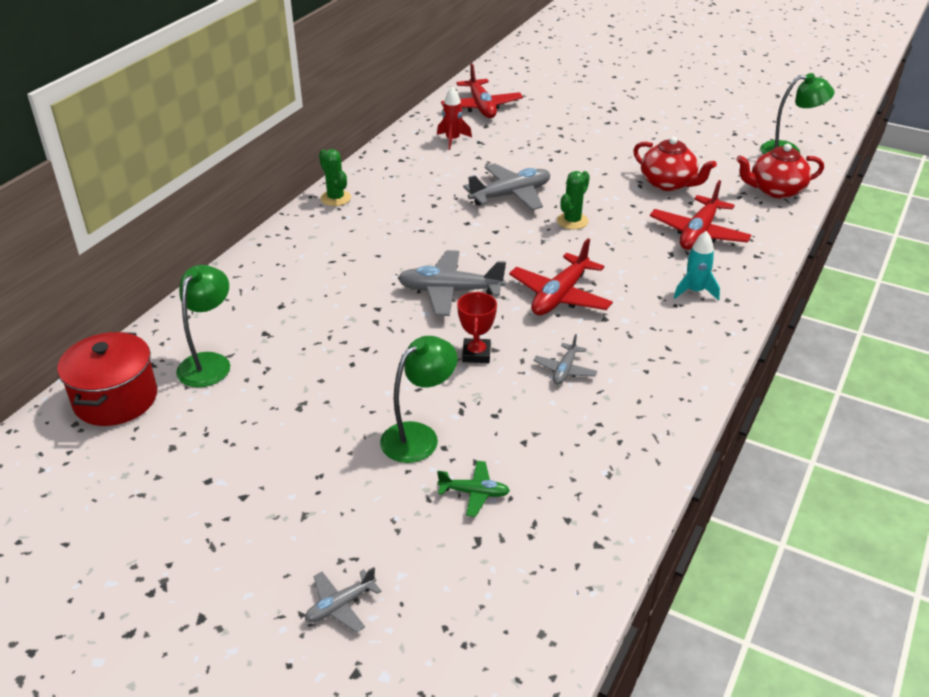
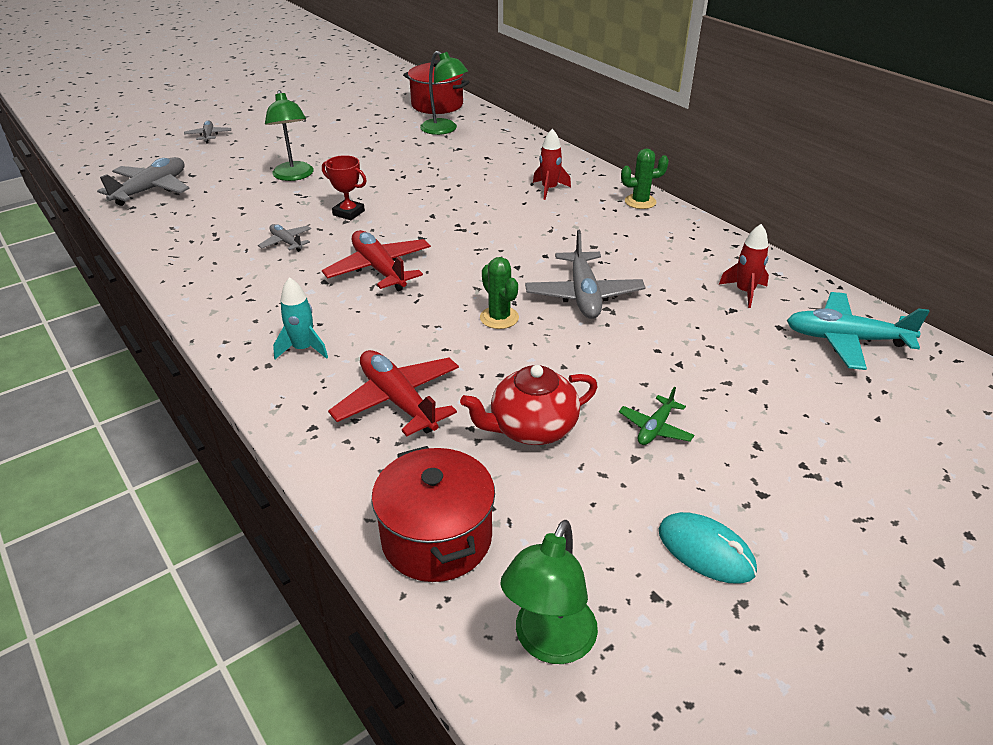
camera: 115 degrees right, 0 degrees up
grey plane [398,250,506,316] -> grey plane moved to [97,157,190,206]
green plane [437,461,510,517] -> green plane moved to [619,387,694,445]
red plane [441,63,523,118] -> turquoise plane [787,292,930,370]
red teapot [736,144,824,199] -> red pot [371,446,495,582]
none -> red rocket [533,128,571,200]
none -> turquoise mouse [659,512,757,584]

